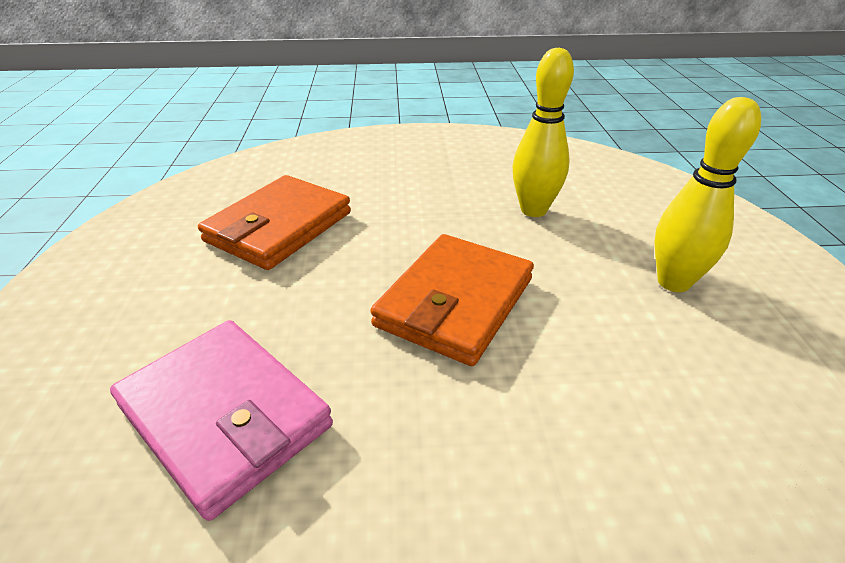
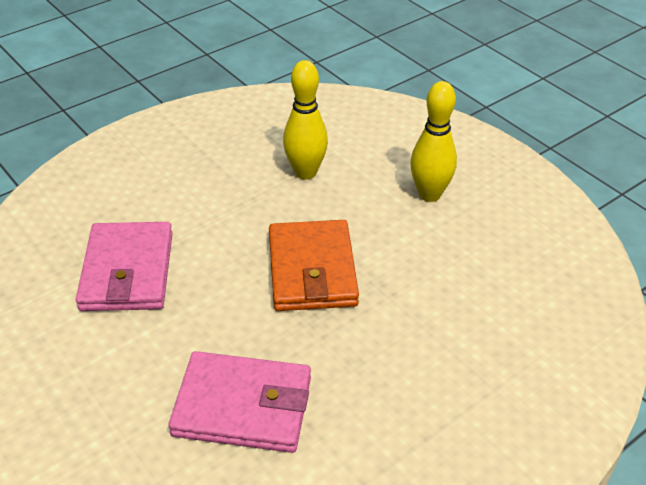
camera: 35 degrees left, 5 degrees up
orange wallet [198,175,351,270] -> pink wallet [76,222,173,311]

